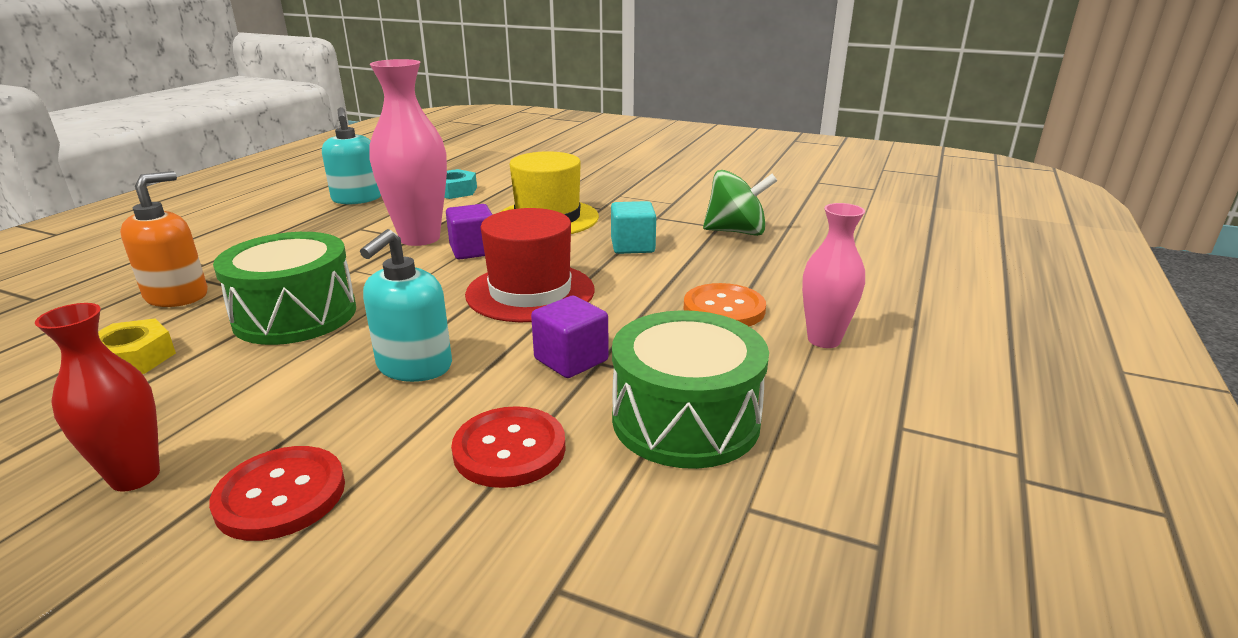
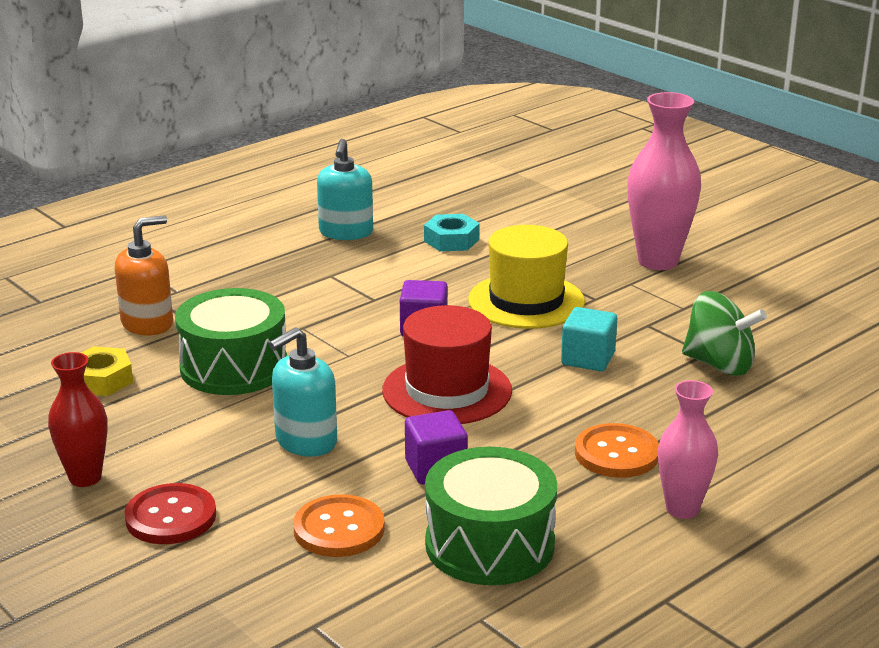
camera: 25 degrees right, 0 degrees up
pink vase [370,59,447,246] -> pink vase moved to [627,92,701,270]
red button [451,406,566,488] -> orange button [293,494,385,557]

